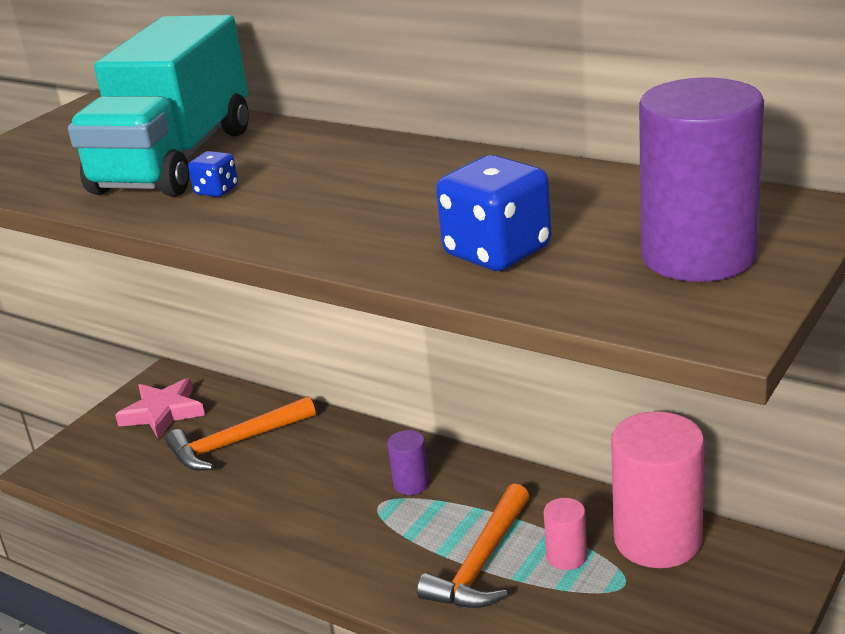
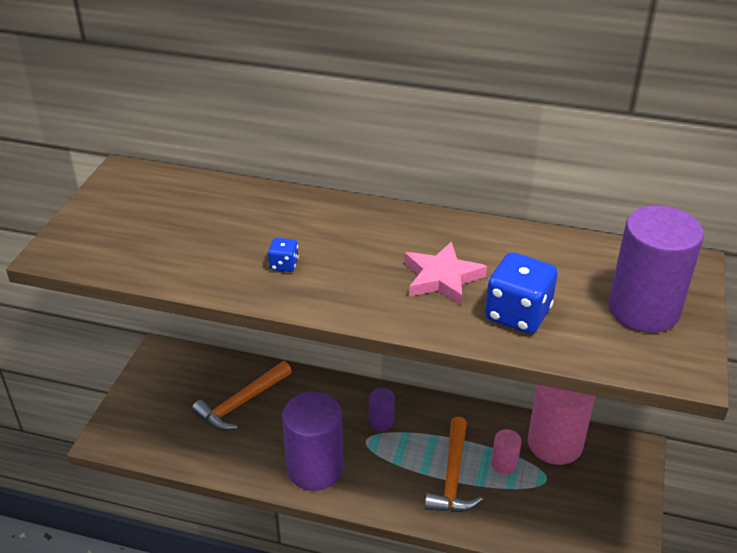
camera: 20 degrees left, 10 degrees up
turquoise truck [68,15,249,197] -> none
pink star [115,378,205,439] -> pink star moved to [405,242,487,305]
none -> purple cylinder [282,392,343,491]

